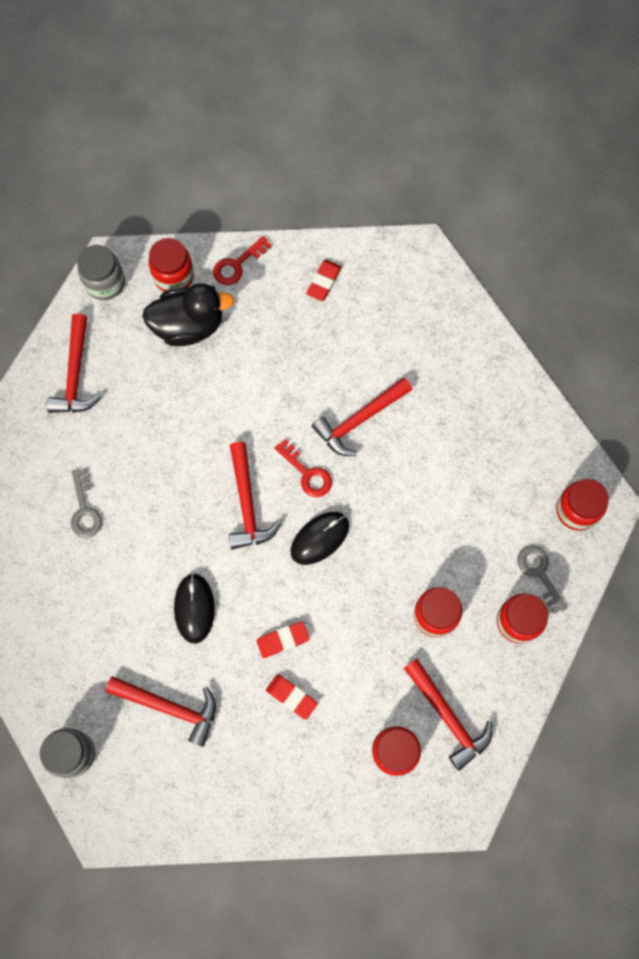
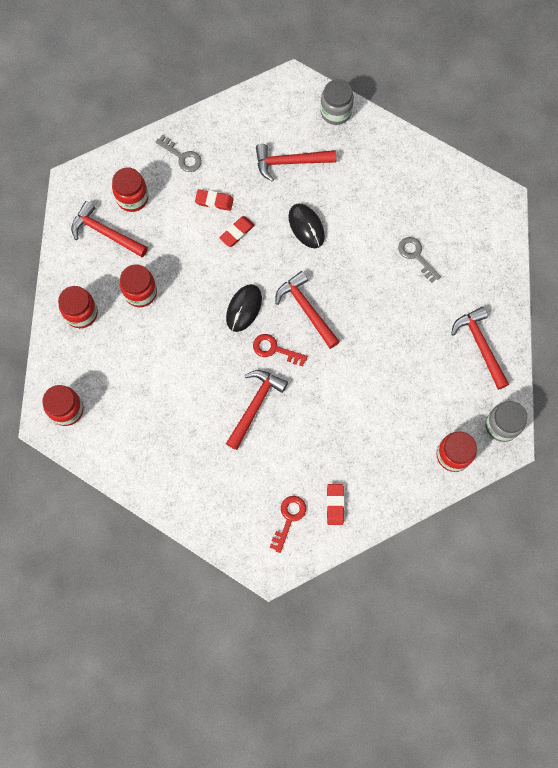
camera: 155 degrees right, 0 degrees up
black duck [142,283,234,346] -> none
red key [213,236,272,285] -> red key moved to [270,496,306,553]
grey key [517,546,568,614] -> grey key moved to [155,135,202,172]

